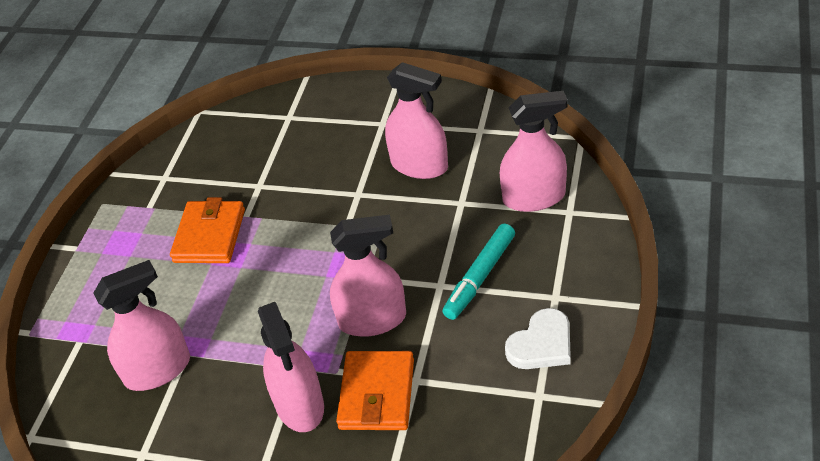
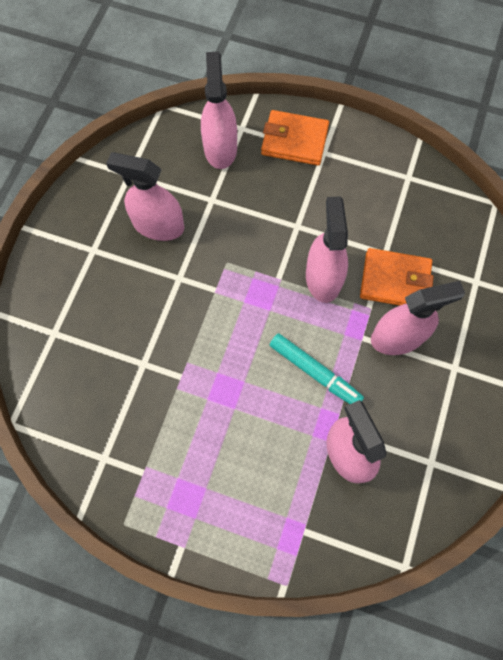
camera: 90 degrees left, 25 degrees up
orange wallet [170,197,245,263] -> orange wallet moved to [261,110,329,166]
pink spray bottle [385,62,448,179] -> pink spray bottle turned 105 degrees counterclockwise [106,153,184,241]
turquoise marker [442,223,515,320] -> turquoise marker moved to [270,333,364,404]
white heart [505,308,571,369] -> none

